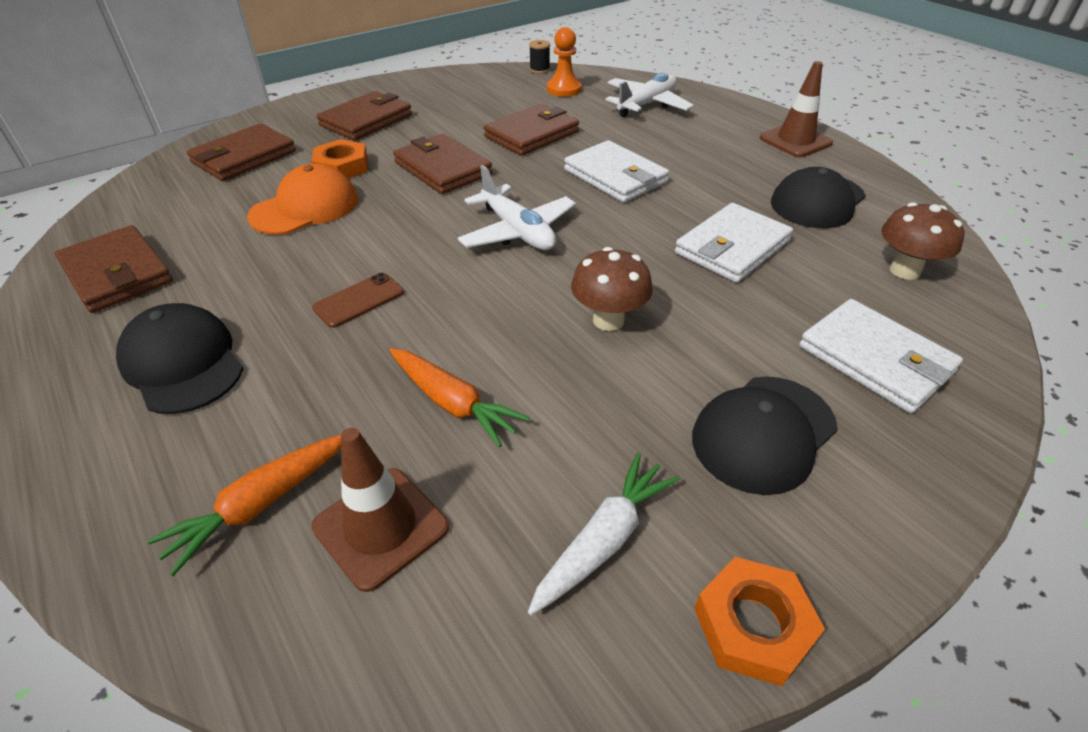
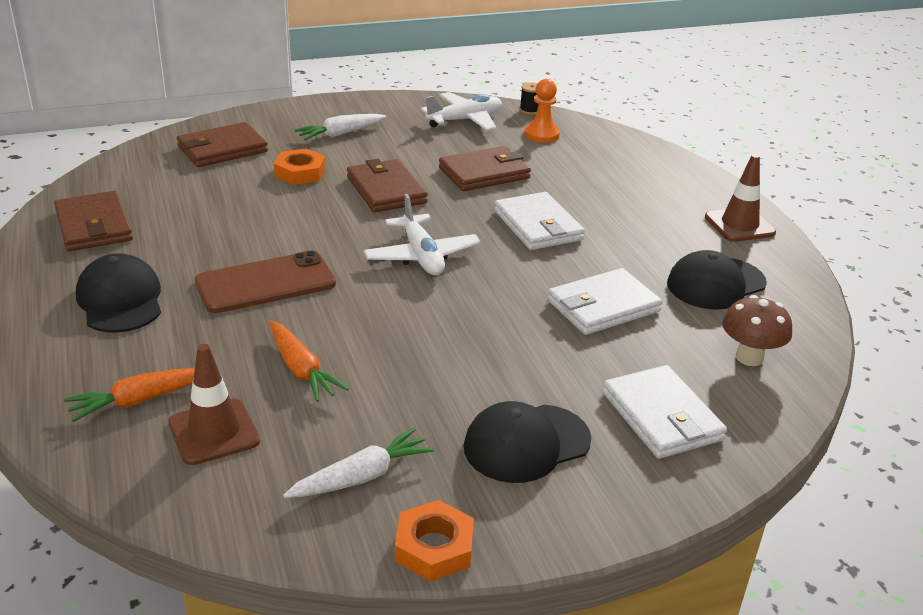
camera: 15 degrees right, 10 degrees down
orange cap [247,164,358,235] -> none
brown phone [312,272,404,328] -> brown phone [195,251,336,313], size x1.85
brown wallet [317,91,412,141] -> white carrot [294,114,386,140]
brown mushroom [571,247,653,331] -> none
white plane [606,73,694,117] -> white plane moved to [421,92,502,130]

